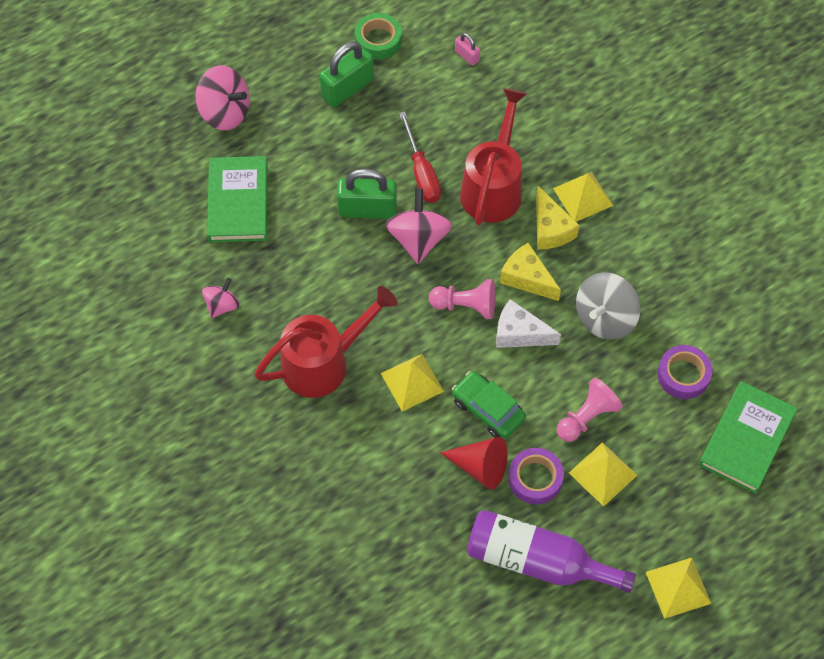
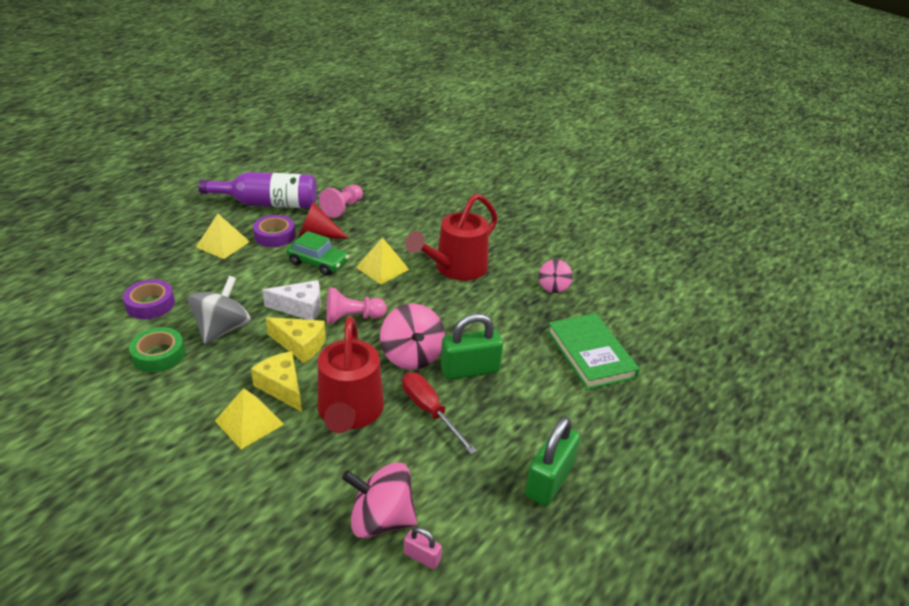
camera: 160 degrees right, 25 degrees down
pink spinning top [195,65,250,130] -> pink spinning top moved to [342,462,417,538]
green tape [355,13,402,60] -> green tape moved to [129,327,185,372]
pink pawn [557,378,623,442] -> pink pawn moved to [319,185,363,218]
yellow pyramid [646,558,711,619] -> none
green book [699,381,798,494] -> none

